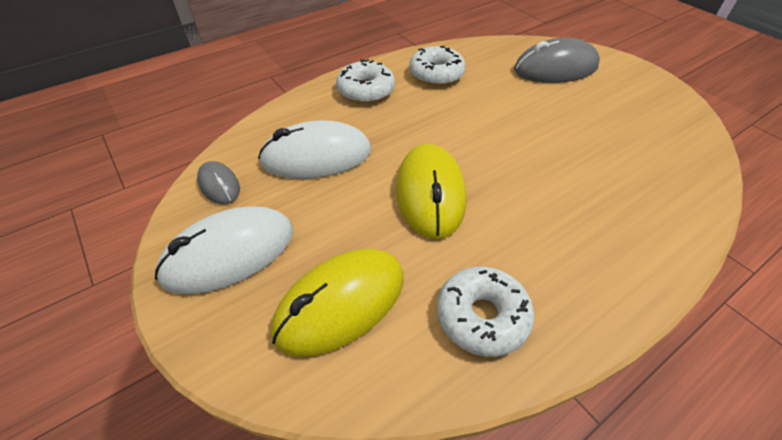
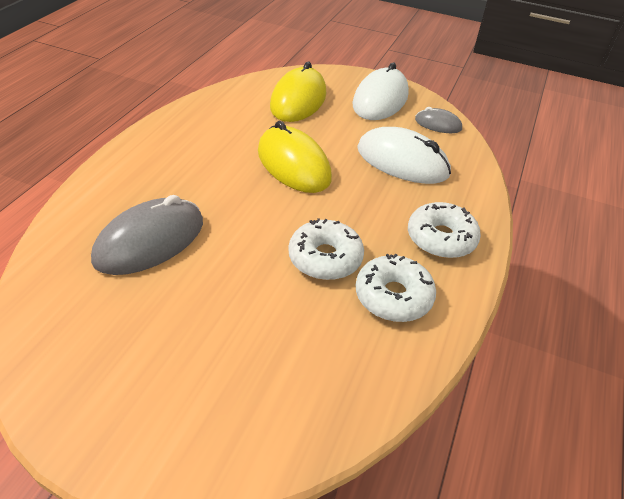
camera: 145 degrees right, 5 degrees down
white mouse [258,120,371,179] -> white mouse turned 75 degrees clockwise [357,127,451,184]
white donut [437,266,534,357] -> white donut moved to [288,218,364,280]
grey mouse [514,38,600,83] -> grey mouse moved to [91,195,203,275]

